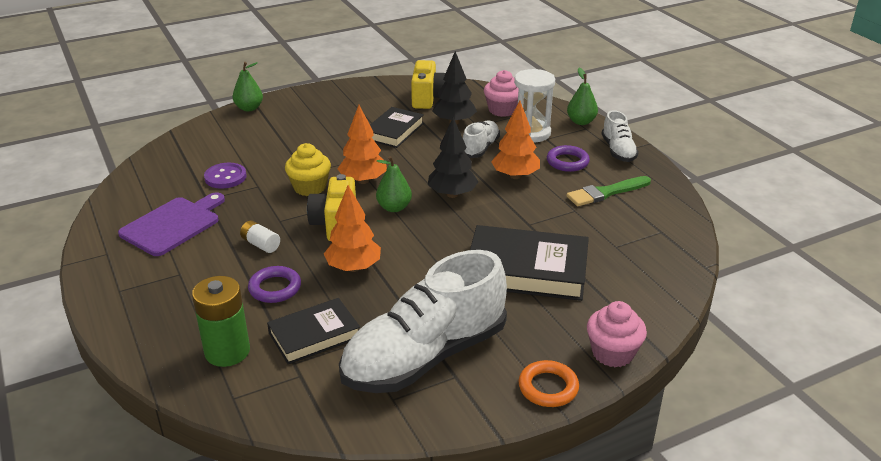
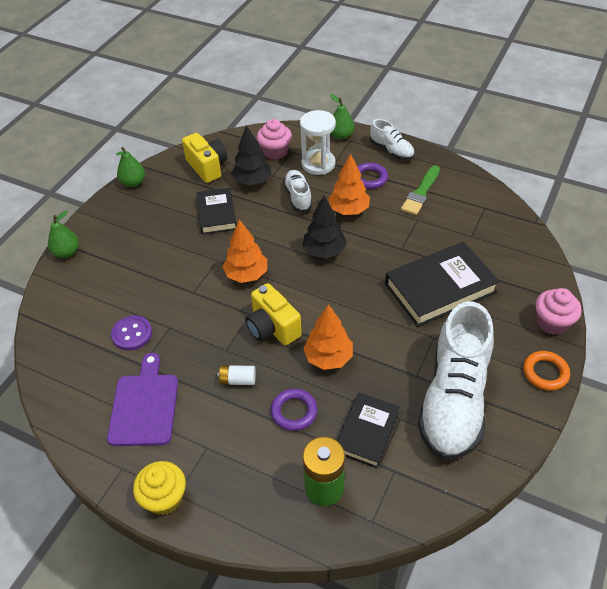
camera: 35 degrees left, 15 degrees up
yellow cupcake [285,143,331,196] -> yellow cupcake moved to [133,461,186,515]
green pear [376,156,412,212] -> green pear moved to [116,147,145,187]

